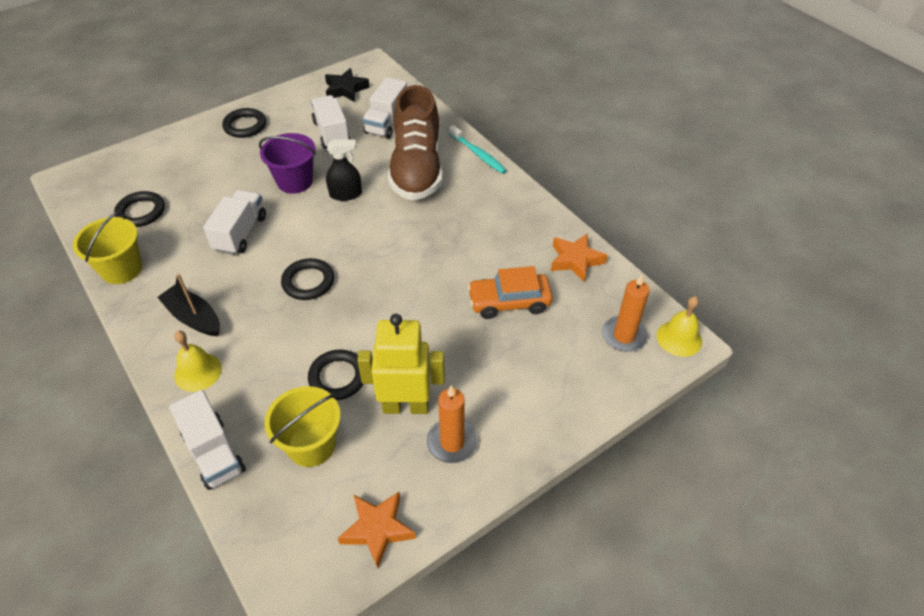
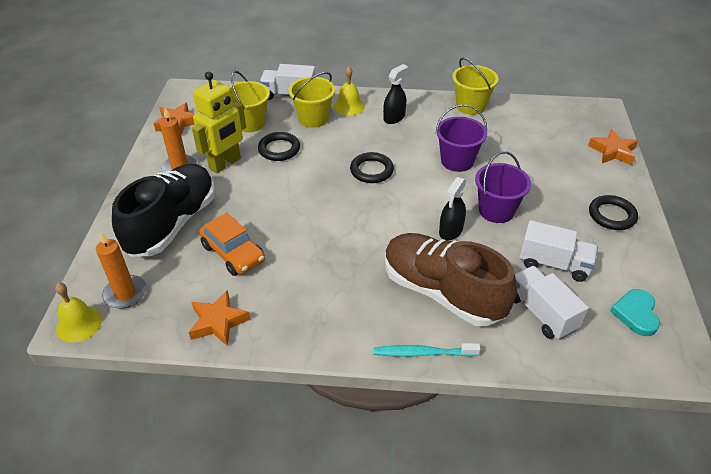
camera: 130 degrees right, 5 degrees down
black ring [114,191,165,227] -> none
black boat [157,273,220,336] -> black spray bottle [383,64,408,124]
white truck [203,190,266,255] -> purple bucket [436,104,487,172]
black star [325,68,370,102] -> turquoise heart [610,289,660,336]
orange car [467,266,553,319] -> orange car turned 105 degrees clockwise [199,213,265,276]
none -> black shoe [112,164,215,257]
none -> yellow bucket [288,72,335,128]
none -> orange star [588,129,638,165]

